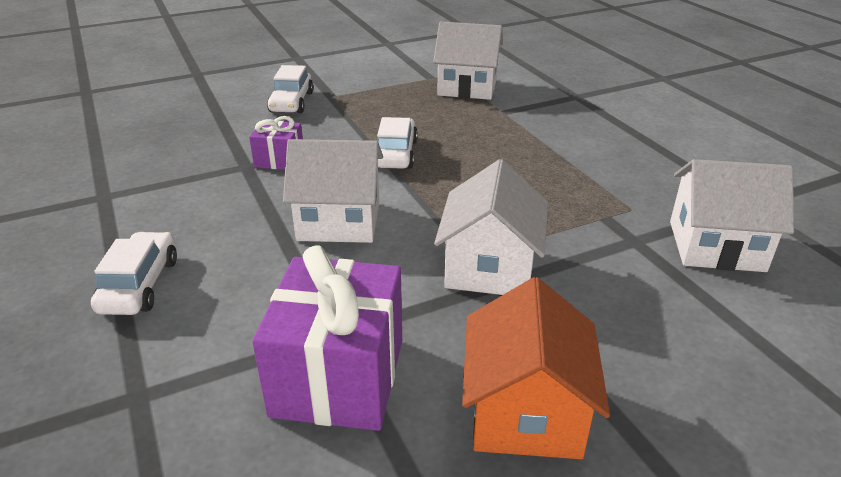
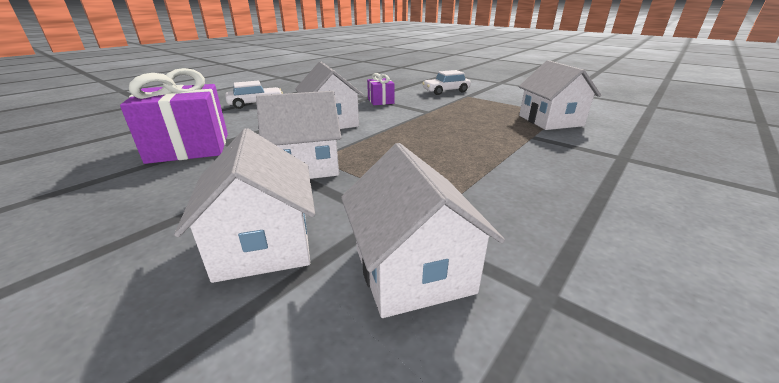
camera: 65 degrees right, 5 degrees down
white car [377,117,418,169] -> none
orange house [462,277,610,459] -> none
none -> white house [174,128,315,283]

